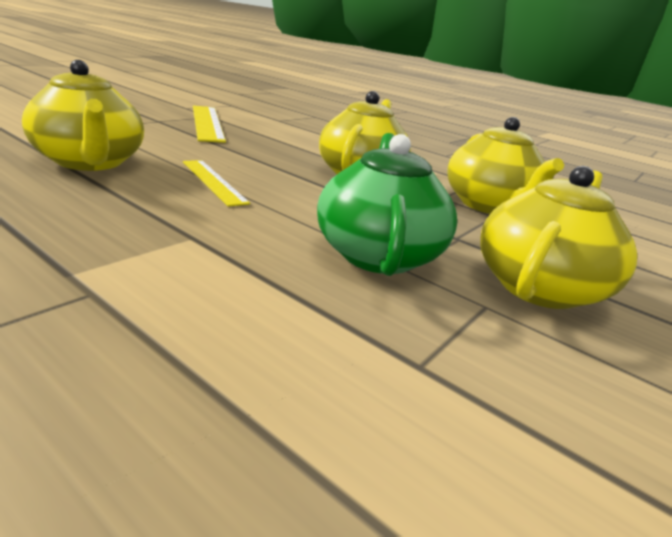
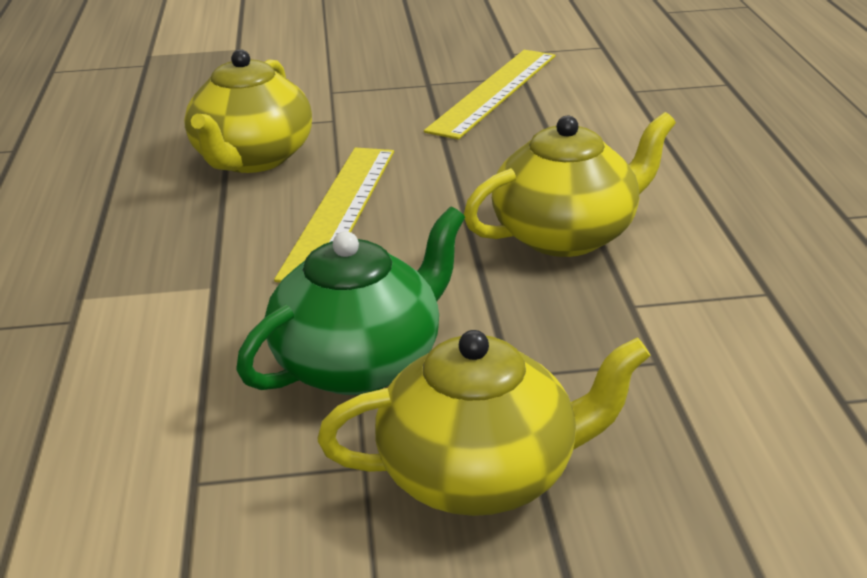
camera: 50 degrees right, 5 degrees up
yellow ruler [183,160,250,207] -> yellow ruler [274,148,394,282], size x1.61
yellow teapot [447,117,564,214] -> none

